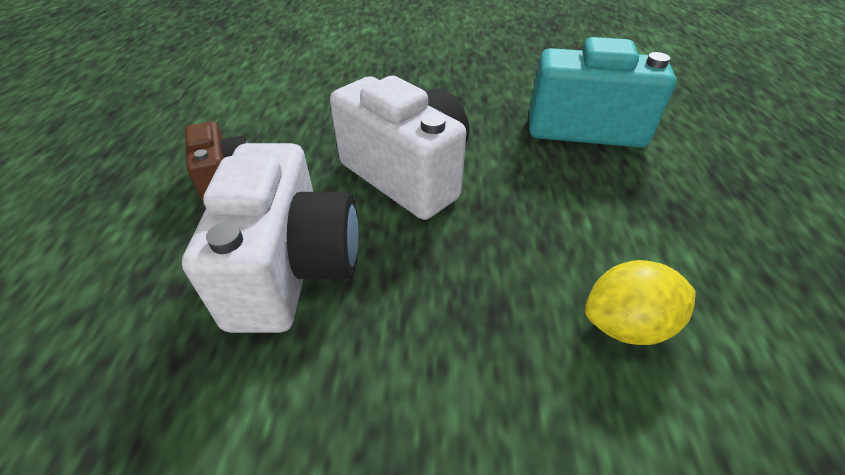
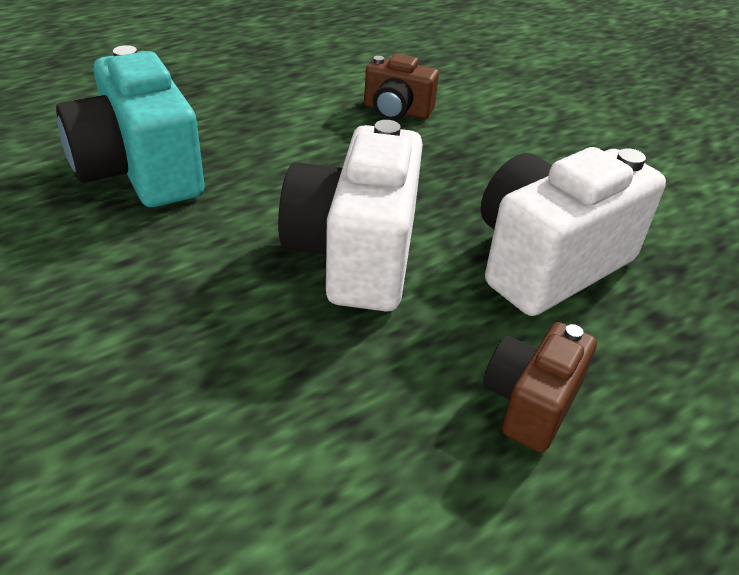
camera: 130 degrees left, 5 degrees down
yellow lemon [585,260,696,345] -> brown camera [364,53,439,121]

